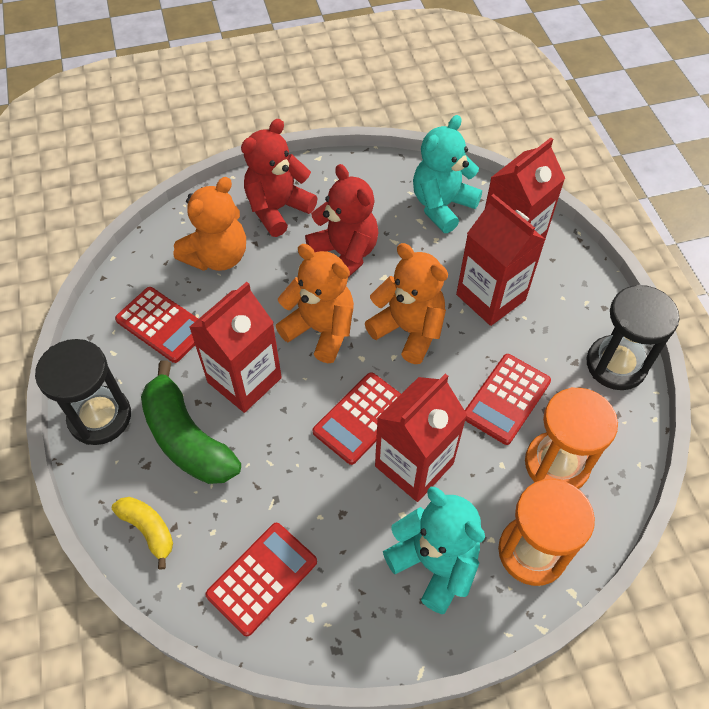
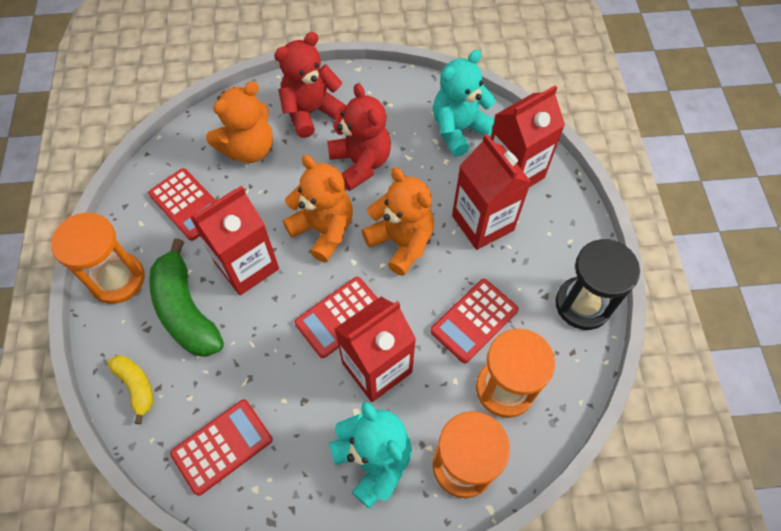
camera: 10 degrees right, 5 degrees up
black hourglass [35,339,131,445] -> orange hourglass [51,213,145,304]

